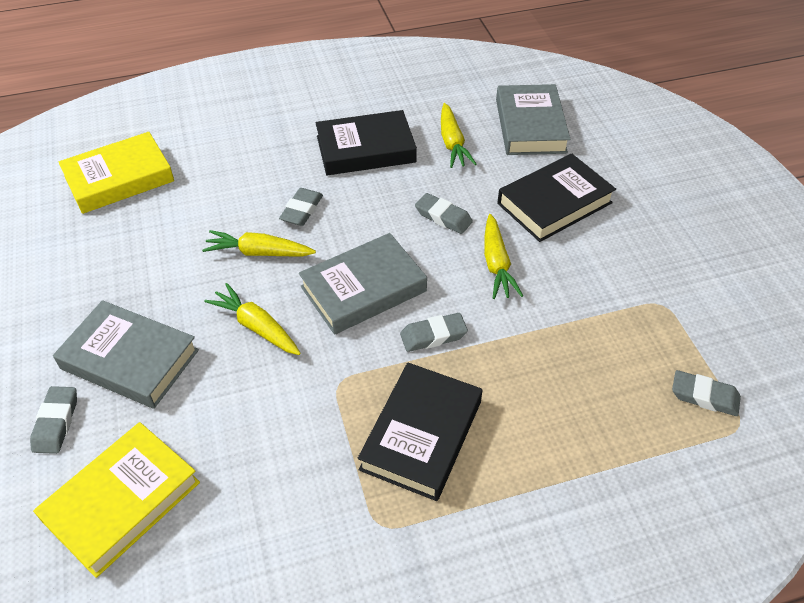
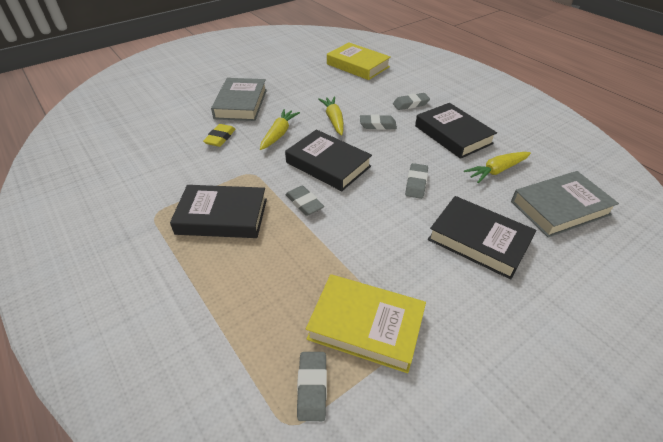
camera: 70 degrees right, 5 degrees down
grey eraser [30,386,77,454] -> grey eraser moved to [393,93,430,110]
yellow book [33,422,200,578] -> yellow book moved to [306,274,426,373]
grey book [299,233,427,335] -> black book [285,129,372,191]
yellow carrot [484,214,523,299] -> none
none -> yellow eraser [203,124,236,147]

